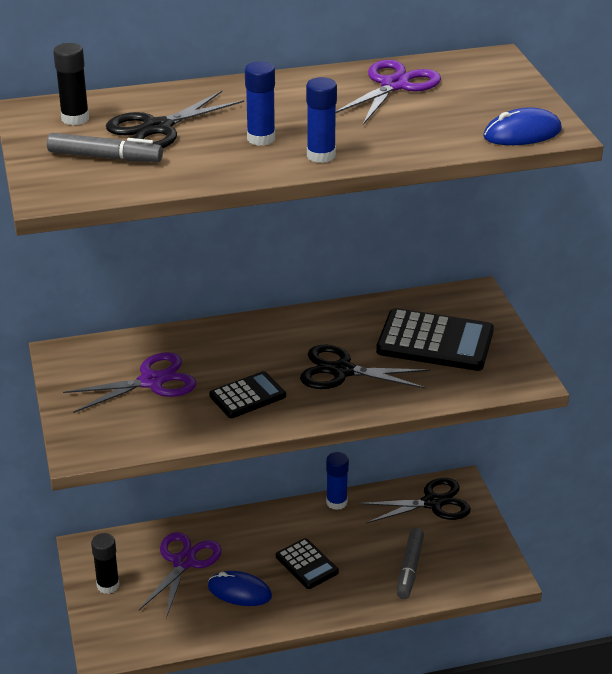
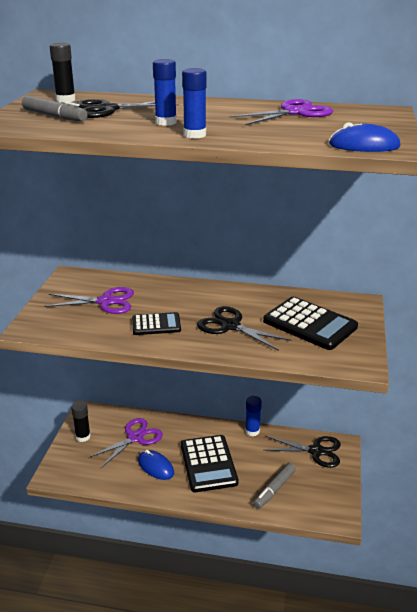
camera: 25 degrees right, 5 degrees down
black calculator [276,538,339,589] -> black calculator [181,435,238,492], size x1.71

